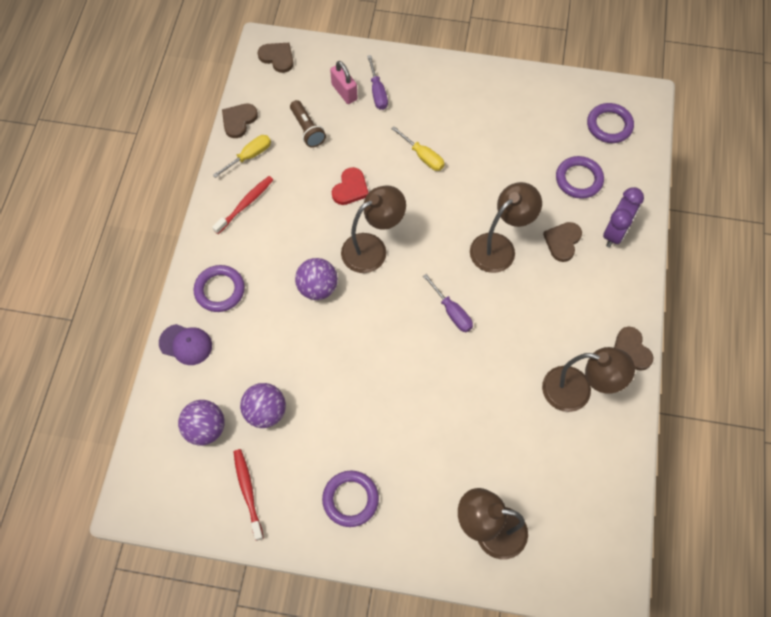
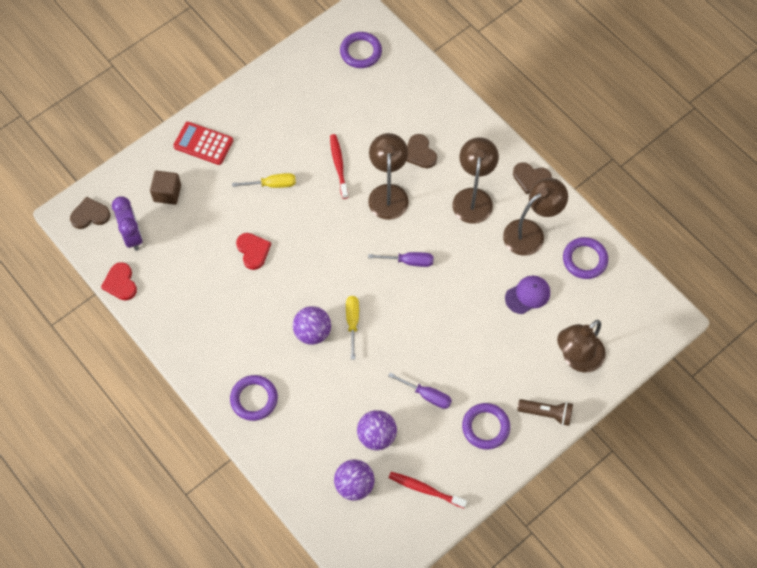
camera: 50 degrees left, 0 degrees up
purple cap [159,324,212,365] -> purple cap moved to [505,276,550,314]
red toothbrush [212,176,273,234] -> red toothbrush moved to [330,134,349,199]
yellow screwdriver [213,135,271,178] -> yellow screwdriver moved to [346,296,359,360]
brown heart [222,104,258,138] -> red heart [101,262,137,301]
brown flashlight [290,100,326,148] -> brown flashlight moved to [517,399,573,426]
pink padlock [330,61,358,104] -> brown cube [150,170,181,205]
brown lamp [341,185,406,273] -> brown lamp moved to [452,137,499,224]
purple screwdriver [367,55,388,110] -> purple screwdriver moved to [388,372,452,409]
purple ring [556,156,604,199] -> purple ring moved to [563,237,608,279]
purple clock [603,187,644,247] -> purple clock moved to [112,196,143,251]
none -> red calculator [173,122,233,165]

